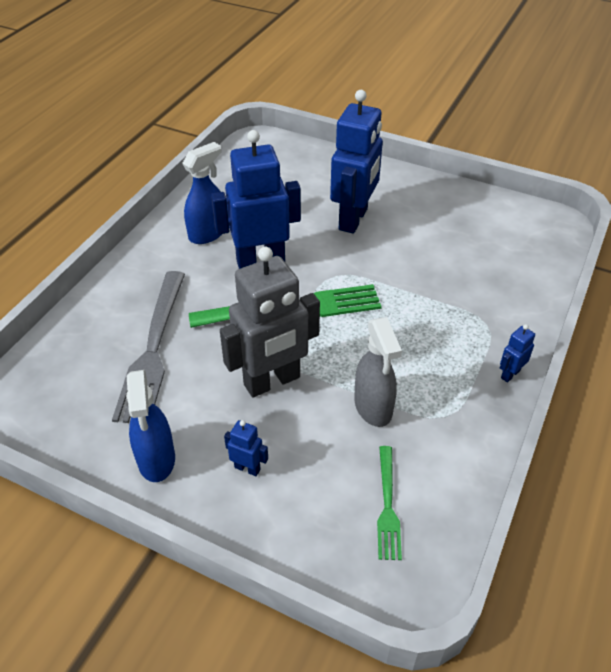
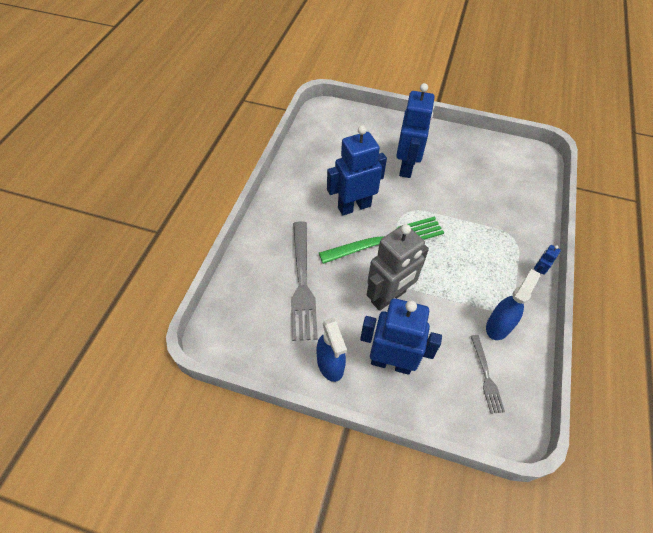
camera: 10 degrees left, 10 degrees up
blue spray bottle [182,142,222,244] -> blue spray bottle moved to [486,269,540,340]
blue robot [224,420,268,476] -> blue robot [360,298,442,375], size x2.40
grey spray bottle [354,317,402,427] -> none
green fork [377,446,402,560] -> grey fork [471,335,505,414]

